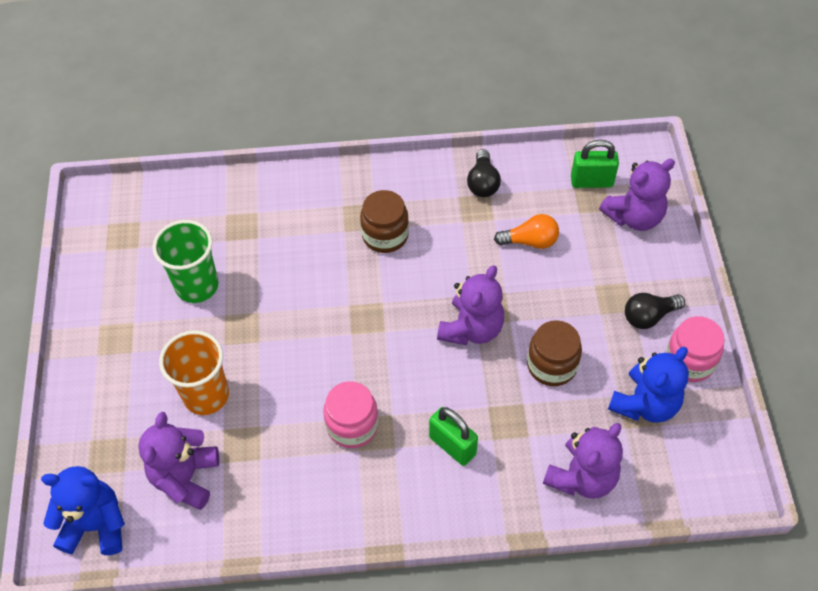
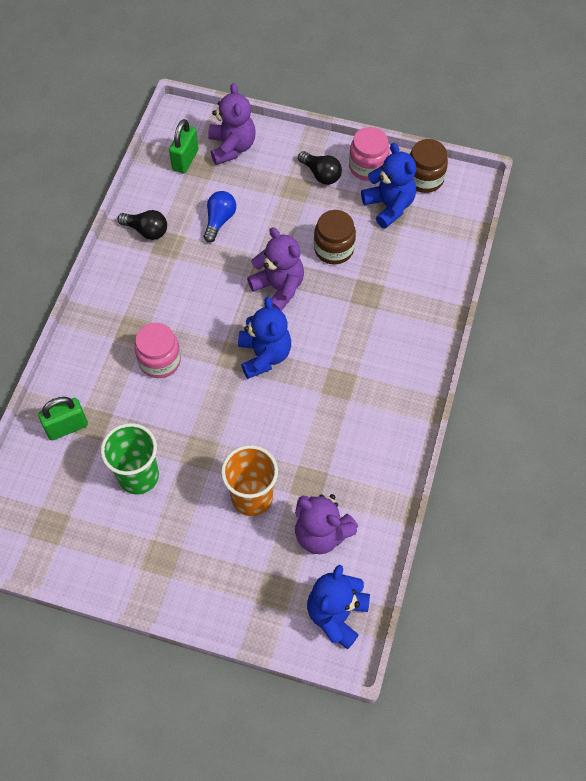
camera: 70 degrees left, 5 degrees up
pink jar [323,381,379,448] -> pink jar moved to [134,323,181,378]
brown jar [360,190,409,253] -> brown jar moved to [409,139,448,193]
green padlock [429,407,478,466] -> green padlock moved to [38,397,88,440]
orange light bulb [494,214,559,249] -> blue light bulb [204,191,236,243]
purple teddy bear [543,423,623,499] -> none
black light bulb [625,293,685,329] -> black light bulb turned 45 degrees counterclockwise [298,151,342,185]
none -> blue teddy bear [238,297,291,379]

